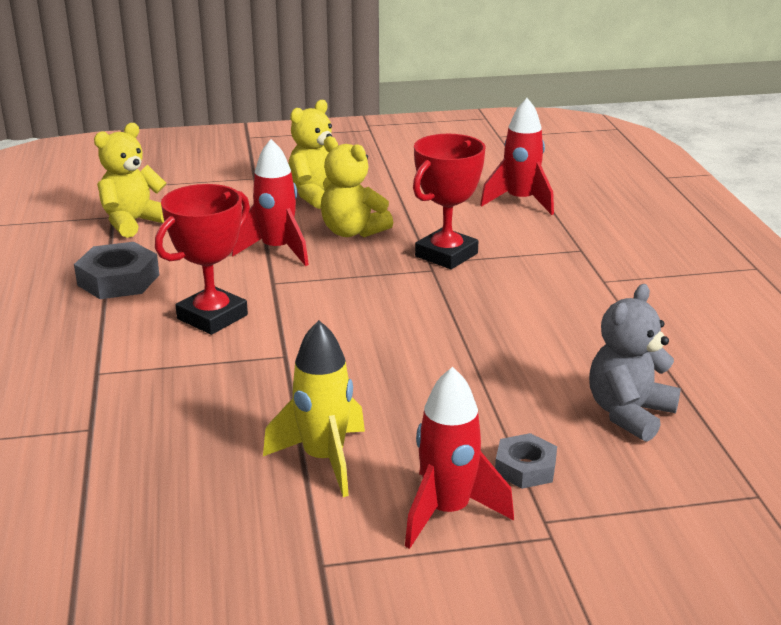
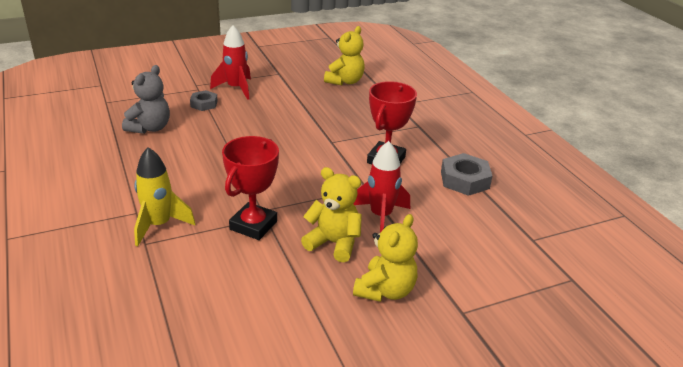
camera: 165 degrees right, 5 degrees up
yellow teddy bear [94,123,167,238] -> yellow teddy bear moved to [324,26,365,85]
yellow rocket [263,320,365,497] -> yellow rocket moved to [134,147,196,247]
red rocket [480,98,554,215] -> none

